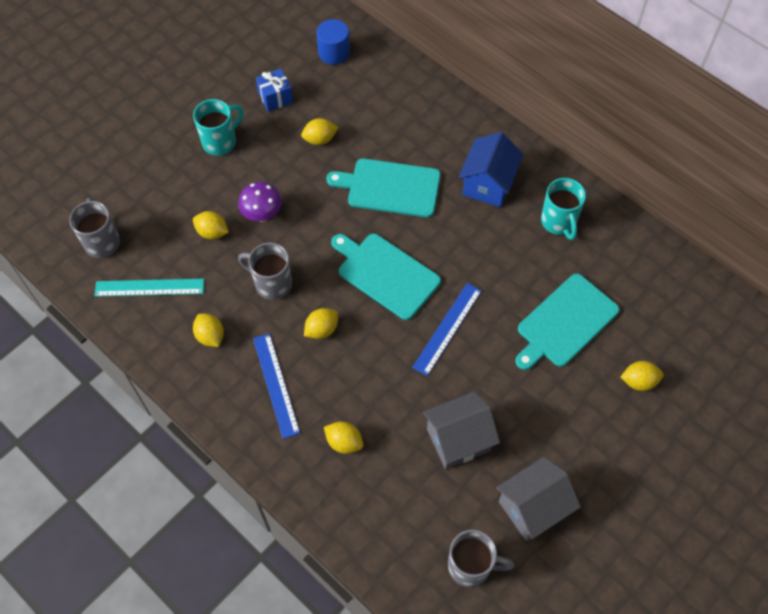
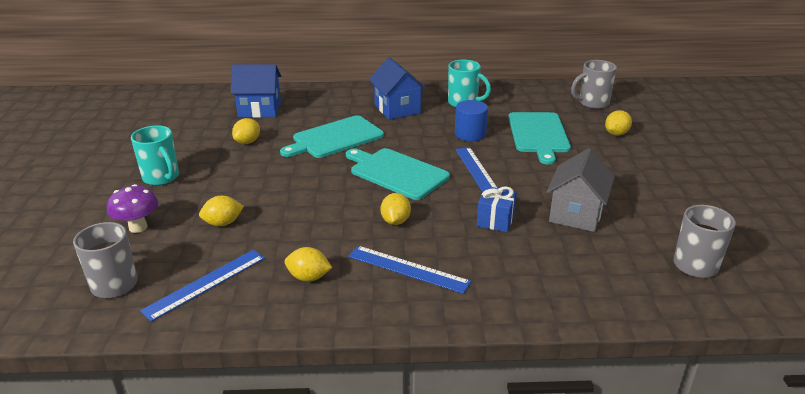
camera: 45 degrees left, 30 degrees down
turquoise ruler [94,279,204,297] -> blue ruler [140,250,265,322]
turquoise mug [193,99,244,156] -> turquoise mug turned 135 degrees clockwise [131,125,179,186]
purple mushroom [238,182,282,222] -> purple mushroom moved to [107,184,158,233]
grey mug [238,243,292,300] -> grey mug moved to [571,60,617,109]
blue gift [256,69,293,112] -> blue gift moved to [477,186,517,232]
blue cylinder [316,19,350,65] -> blue cylinder moved to [455,100,488,141]
yellow lemon [324,421,363,454] -> none
turquoise cutting board [331,234,441,320] -> turquoise cutting board turned 45 degrees clockwise [346,148,450,200]
grey house [496,457,581,541] -> none
none -> blue house [231,64,281,118]

